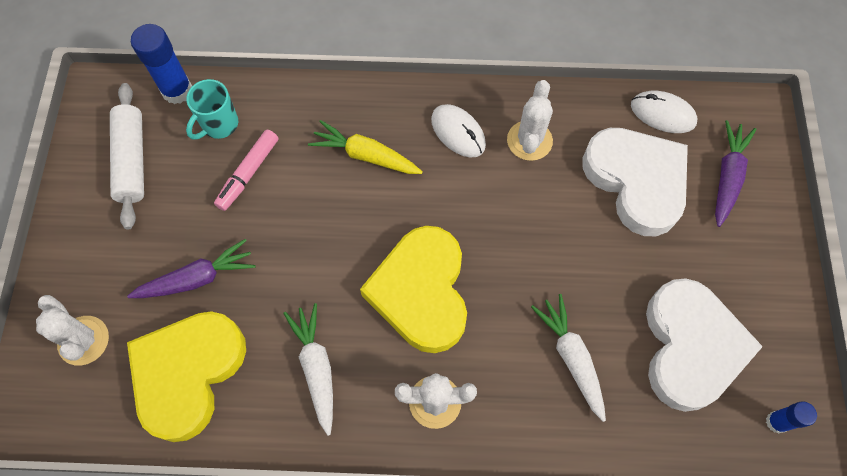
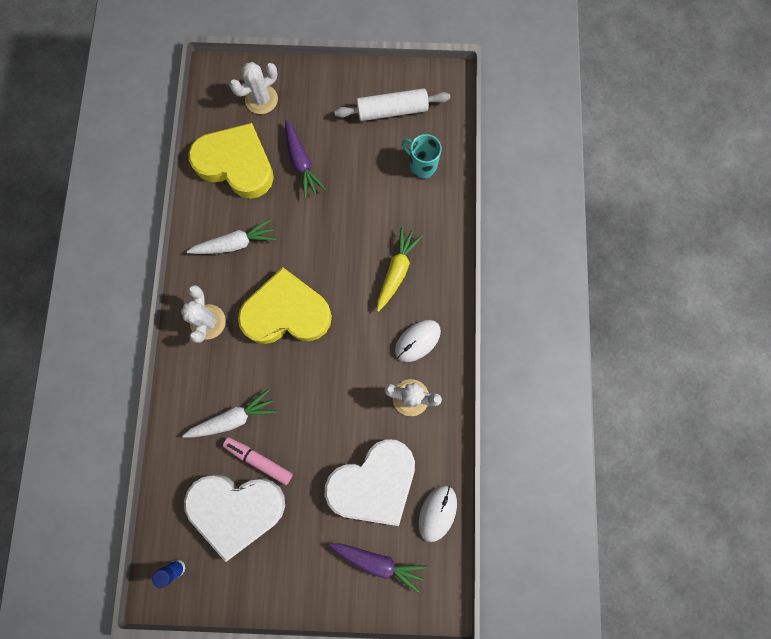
camera: 90 degrees right, 10 degrees up
blue glue stick [131,24,192,104] -> none
pink marker [214,129,278,211] -> pink marker moved to [223,437,293,485]

